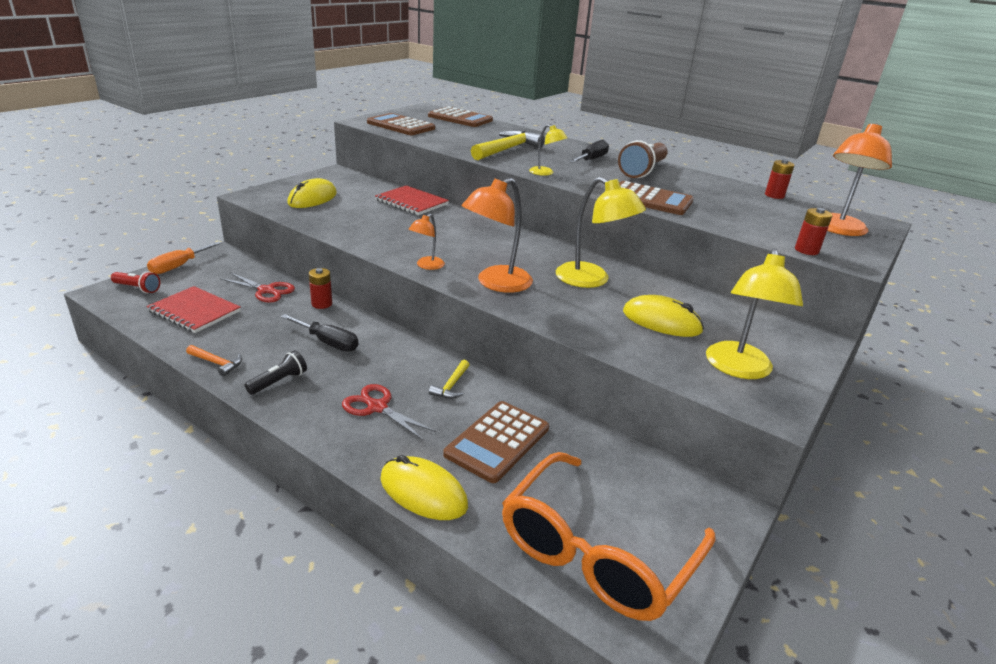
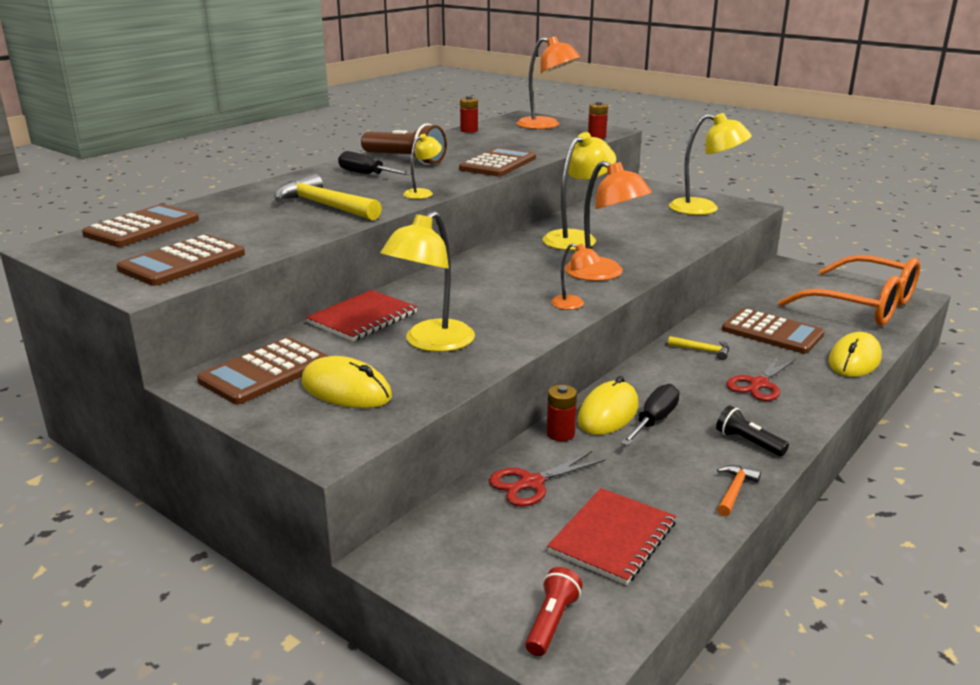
camera: 85 degrees left, 5 degrees down
orange screwdriver [147,241,222,274] -> none
red scissors [221,273,295,303] -> red scissors turned 150 degrees counterclockwise [489,451,605,507]
yellow mouse [623,295,704,337] -> yellow mouse moved to [578,376,638,435]
none -> brown calculator [197,337,328,405]
none -> yellow lamp [380,211,475,352]

